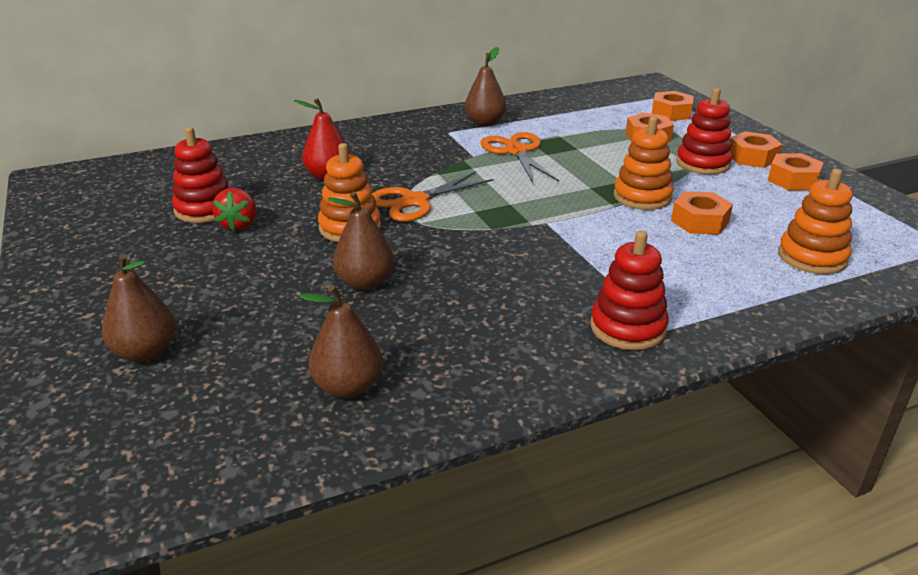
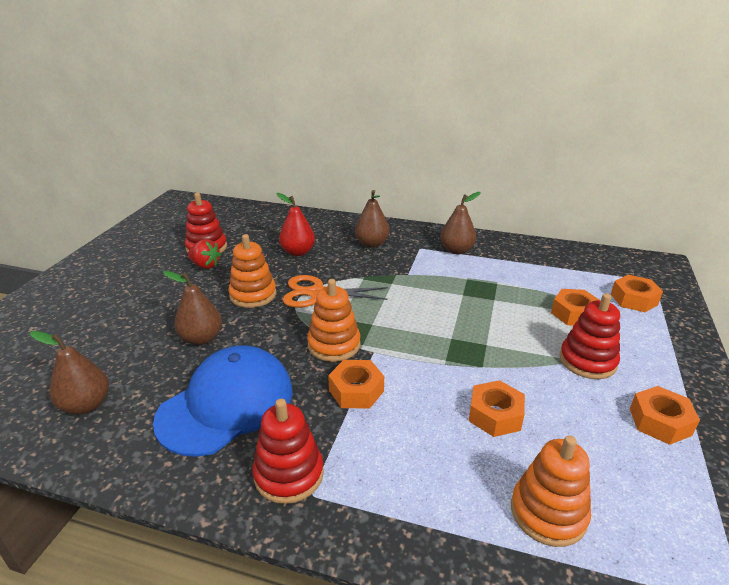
camera: 40 degrees right, 0 degrees up
brown pear [102,253,176,362] -> brown pear moved to [355,190,389,248]
red strawberry [212,188,256,231] -> red strawberry turned 105 degrees counterclockwise [188,239,221,269]
orange scissors [481,132,559,183] -> none
orange stacking toy [614,116,674,210] -> orange stacking toy moved to [307,279,361,362]
orange nut [730,131,782,168] -> orange nut moved to [328,360,384,409]
none -> blue cap [153,345,293,457]

